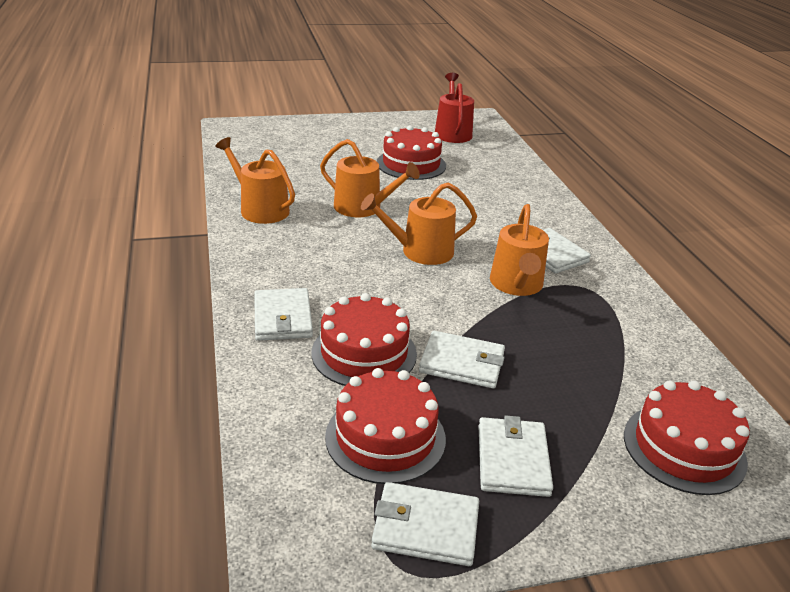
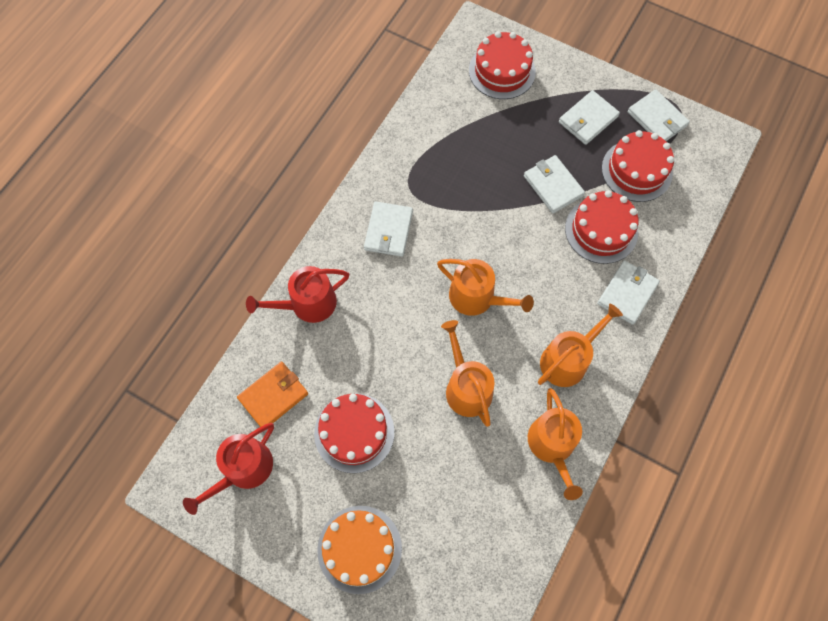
camera: 135 degrees left, 35 degrees up
orange watering can [490,204,549,296] -> orange watering can moved to [538,304,623,387]
none -> orange wallet [237,362,308,427]
none -> red watering can [246,266,349,323]
none -> orange cake [317,506,402,594]

